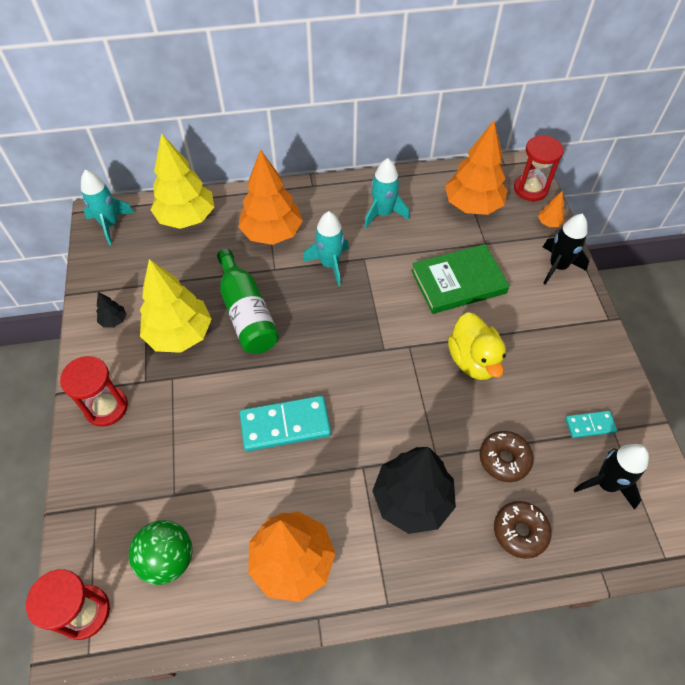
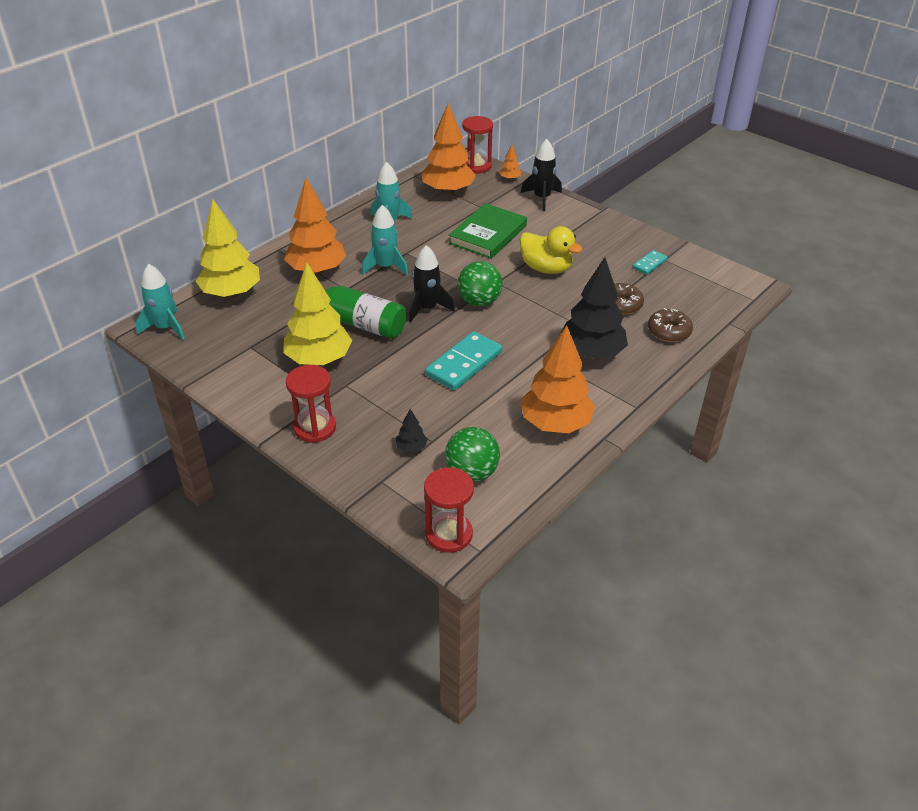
camera: 40 degrees left, 15 degrees down
black tree [96,292,126,328] -> black tree moved to [396,409,428,452]
black rocket [574,444,649,510] -> black rocket moved to [409,245,455,323]
none -> green ball [458,261,502,307]

